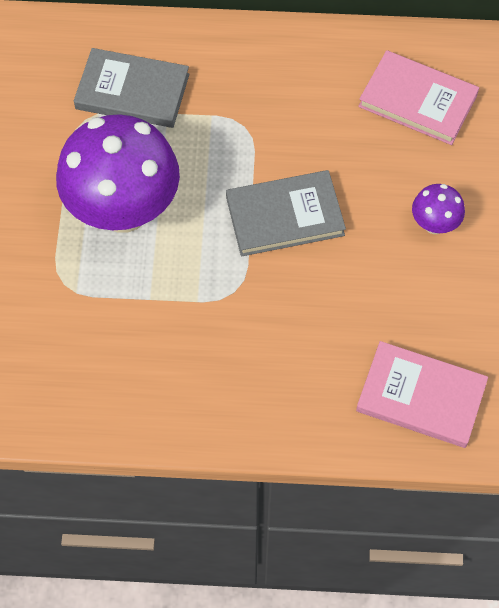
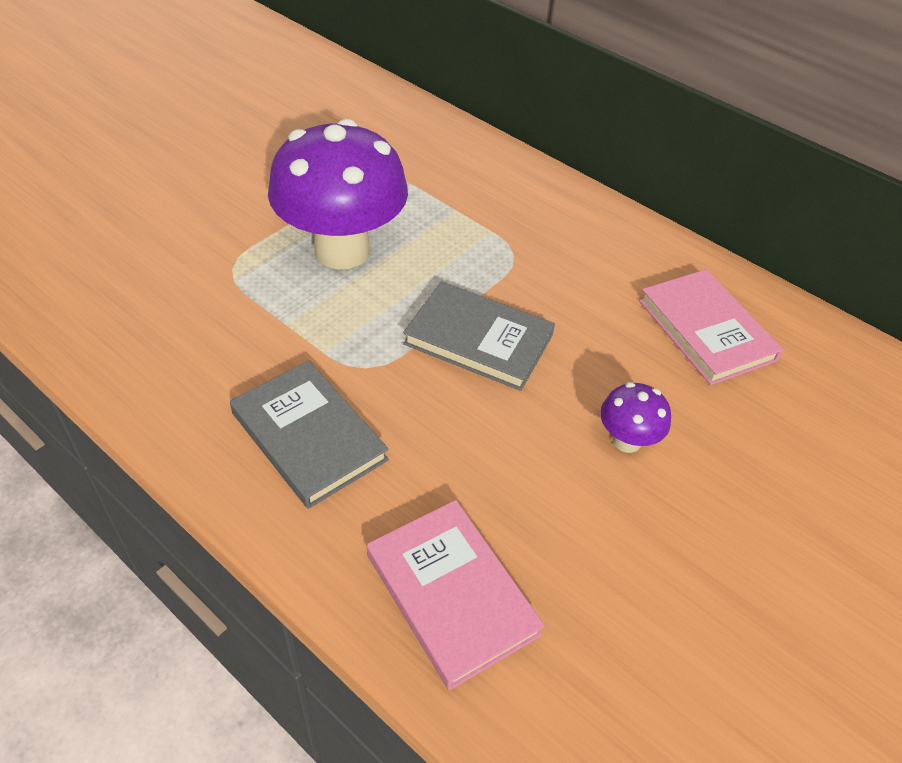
camera: 35 degrees right, 15 degrees down
grey book [74,48,189,128] -> grey book moved to [230,361,389,509]

